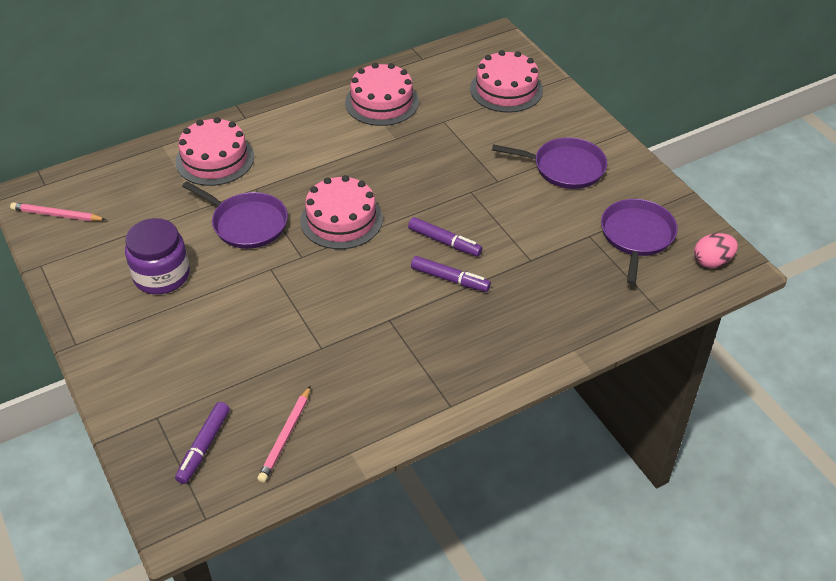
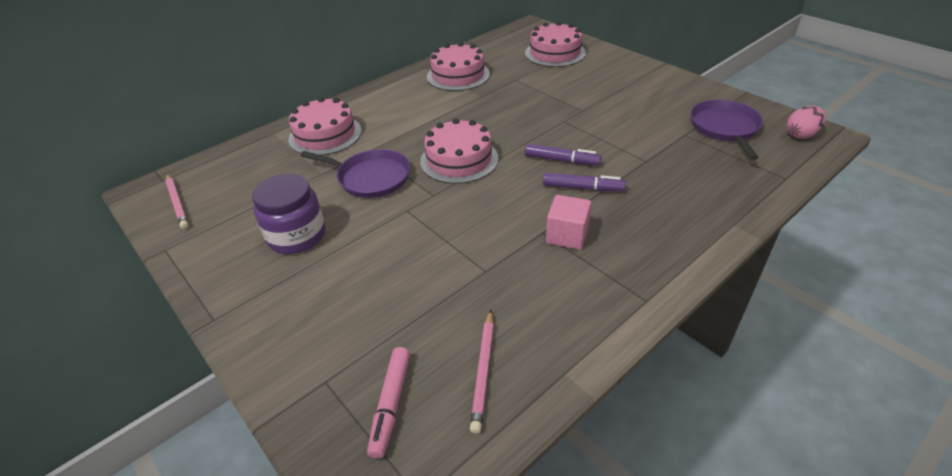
camera: 10 degrees left, 5 degrees down
pink pencil [10,203,106,221] -> pink pencil turned 120 degrees counterclockwise [165,174,189,229]
purple marker [175,402,230,484] -> pink marker [367,347,410,459]
purple pan [492,137,607,189] -> none
none -> pink cube [546,195,591,250]

